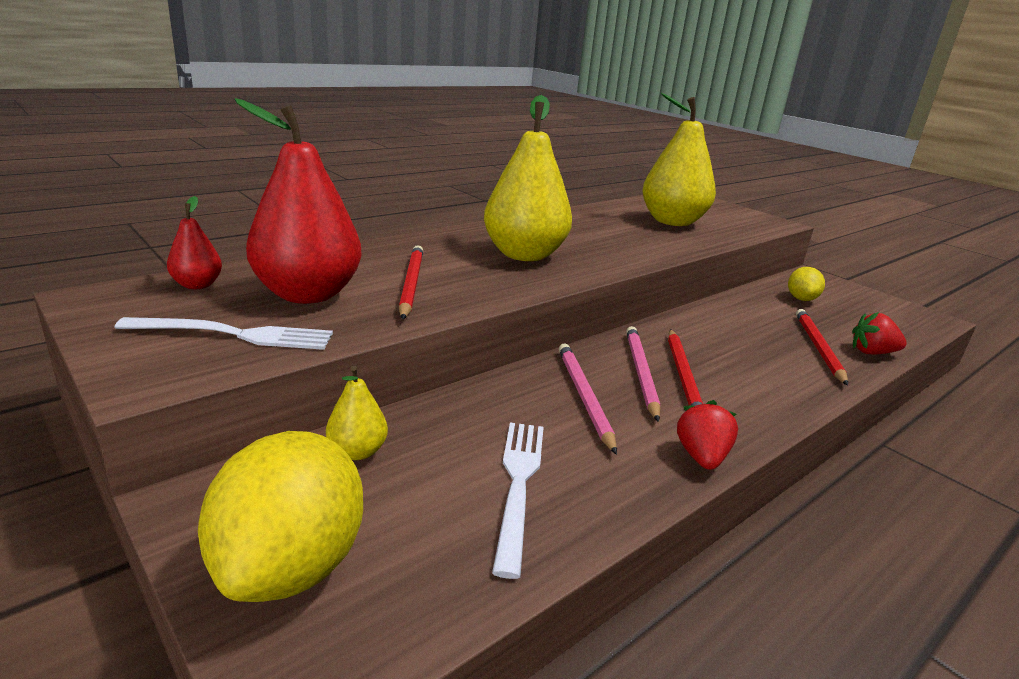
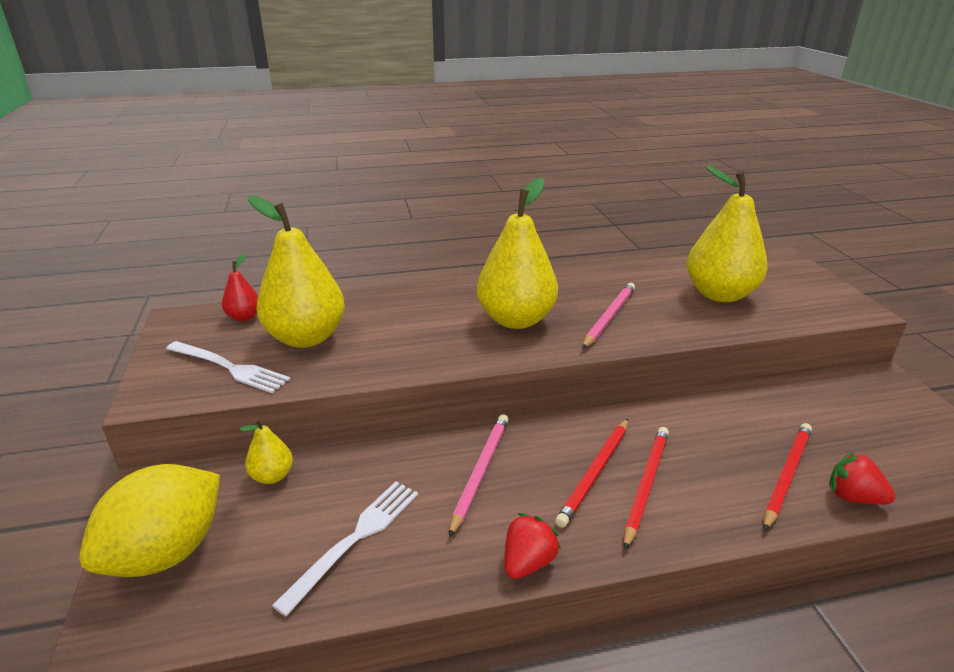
camera: 30 degrees right, 5 degrees up
red pear [235,98,362,304] -> yellow pear [248,195,345,348]
red pencil [399,245,423,320] -> red pencil moved to [624,427,669,550]
pink pencil [626,326,660,422] -> pink pencil moved to [582,283,635,349]
yellow lemon [788,267,825,301] -> none

